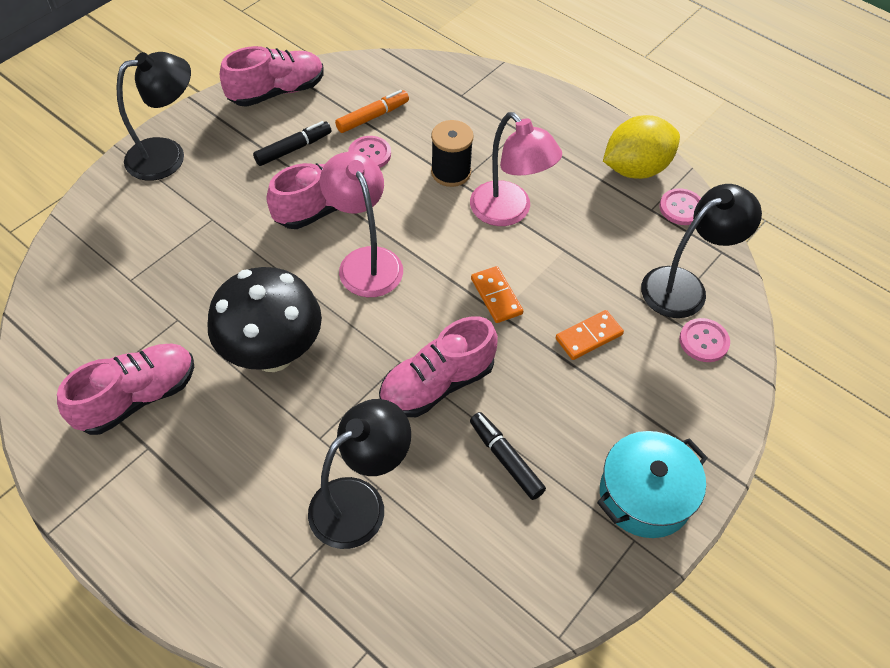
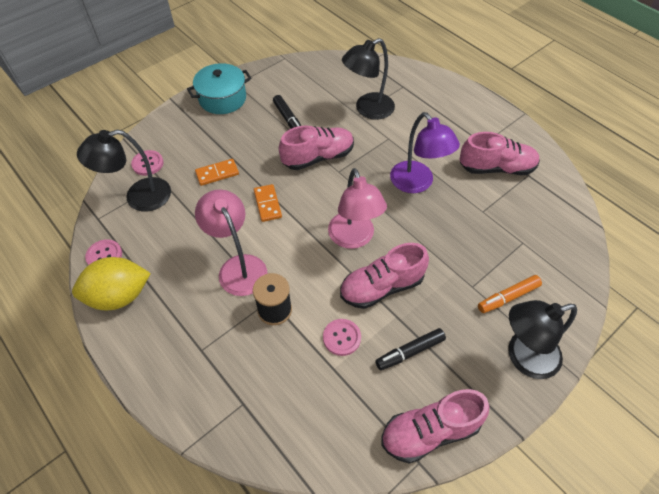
camera: 170 degrees left, 0 degrees up
pink shoe [57,344,194,435] -> pink shoe turned 150 degrees counterclockwise [460,132,540,175]
black mushroom [207,267,322,372] -> purple lamp [390,112,460,193]
orange marker [335,90,409,133] -> orange marker moved to [478,275,542,313]

